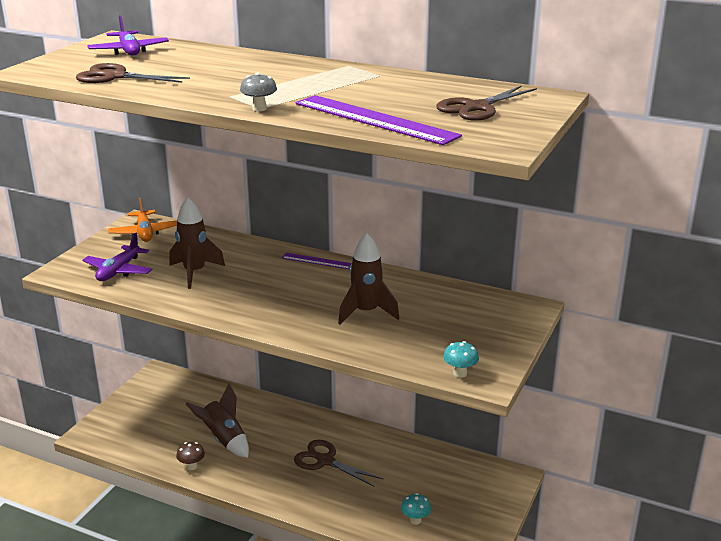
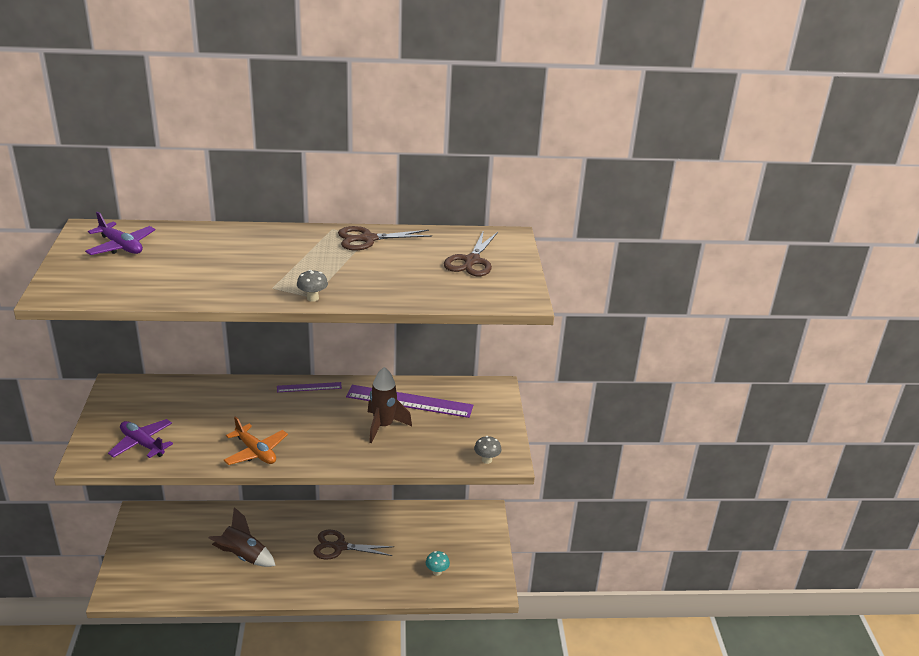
camera: 30 degrees left, 5 degrees up
brown scissors [76,63,190,83] -> brown scissors moved to [338,226,432,250]
purple plane [82,232,152,281] -> purple plane turned 135 degrees clockwise [108,419,173,458]
orange plane [108,198,177,242] -> orange plane moved to [224,416,288,465]
brown rocket [170,197,225,289] -> none
brown mushroom [176,442,205,470] -> none
purple ruler [296,95,462,145] -> purple ruler moved to [346,385,473,418]
turquoise mushroom [443,341,479,378] -> grey mushroom [474,436,501,464]

